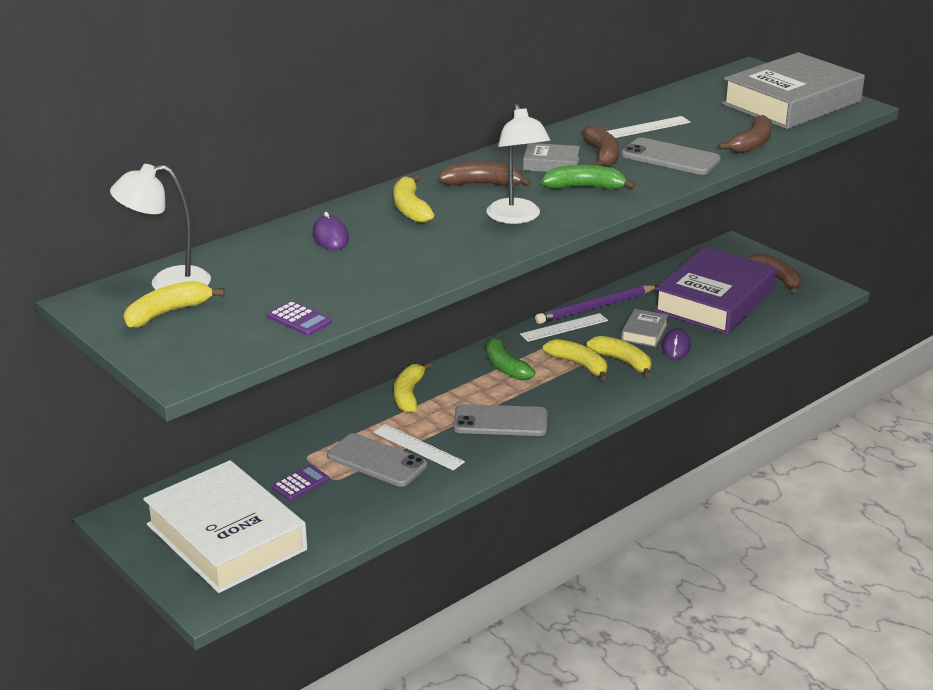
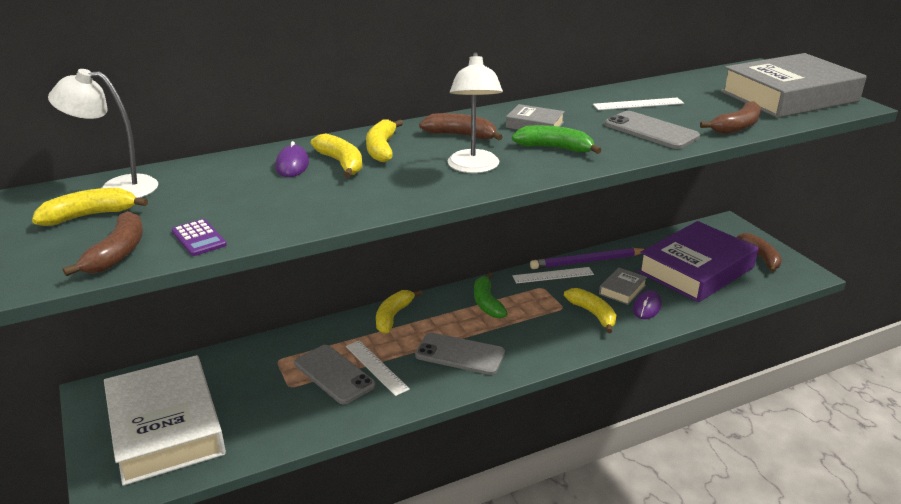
camera: 15 degrees right, 0 degrees up
purple calculator [272,465,329,501] -> none
yellow banana [543,339,607,381] -> yellow banana moved to [311,133,362,178]
brown banana [581,125,619,167] -> brown banana moved to [63,211,143,276]

